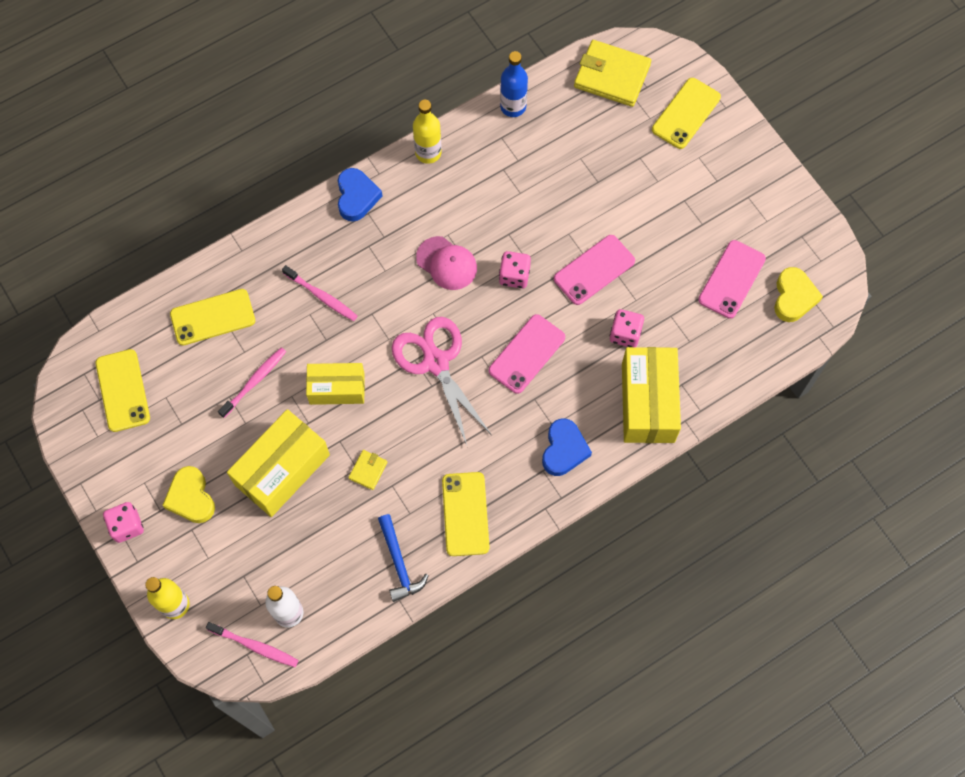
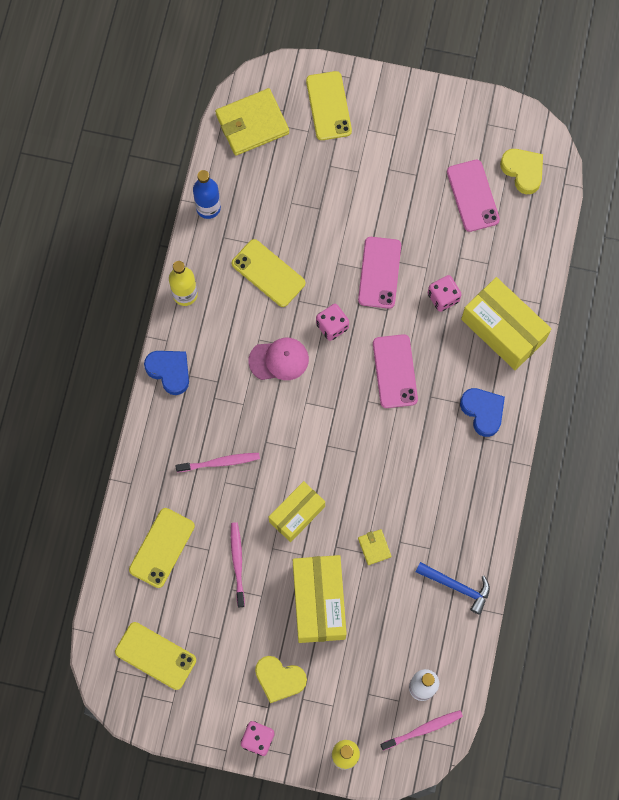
camera: 45 degrees left, 5 degrees up
pink scissors [392,317,491,445] -> none
yellow phone [442,472,489,556] -> yellow phone moved to [232,239,305,307]

